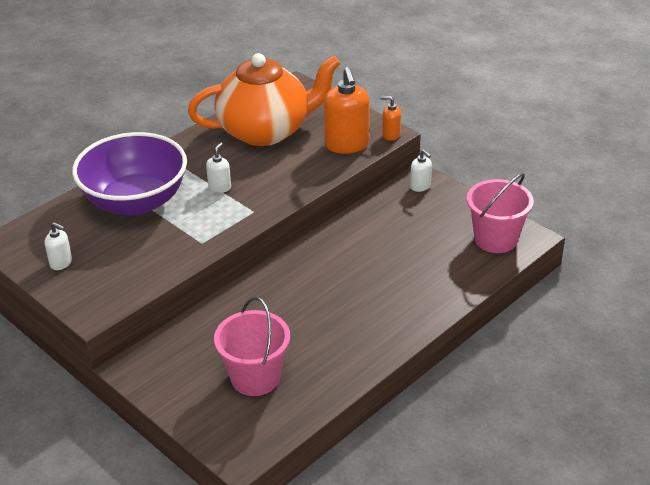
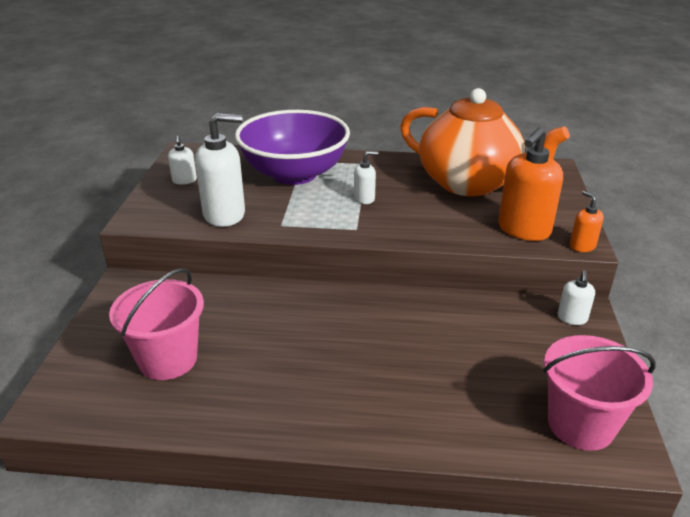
camera: 50 degrees right, 5 degrees down
none -> white soap dispenser [195,113,245,227]

